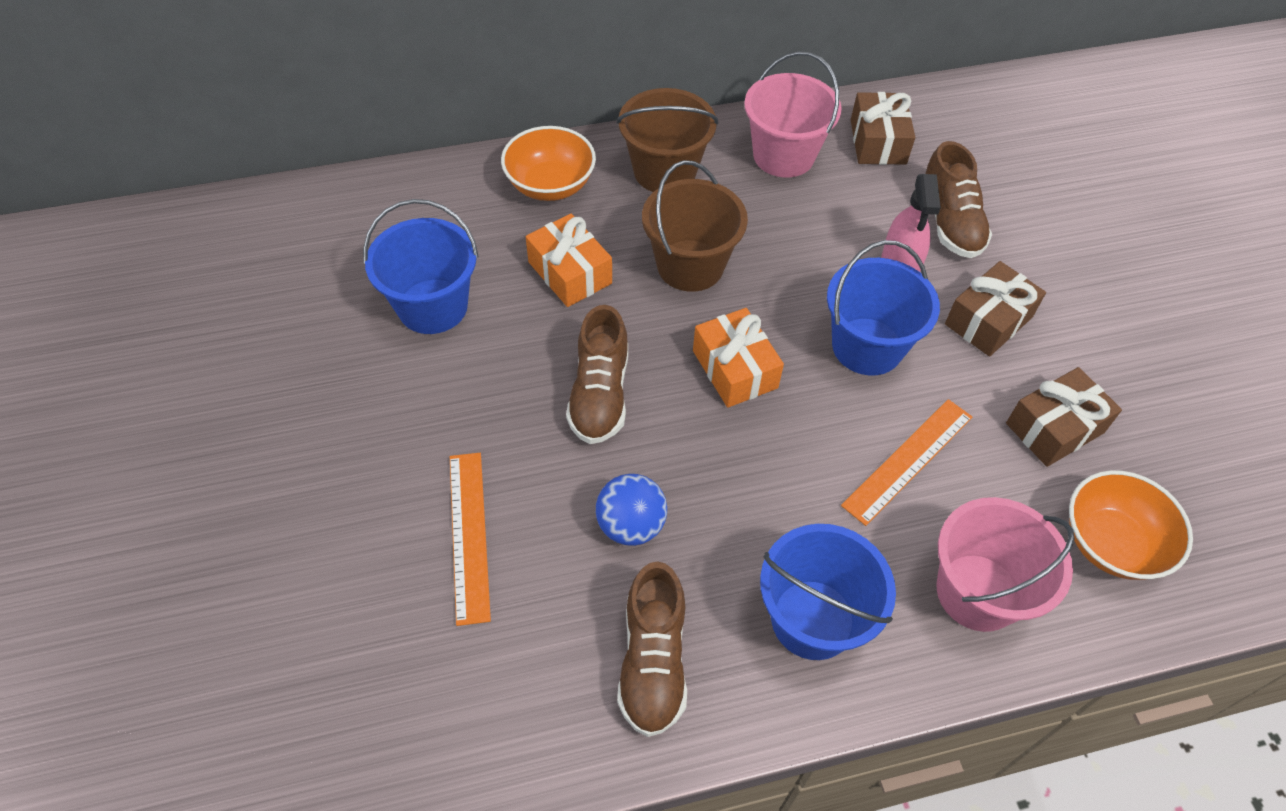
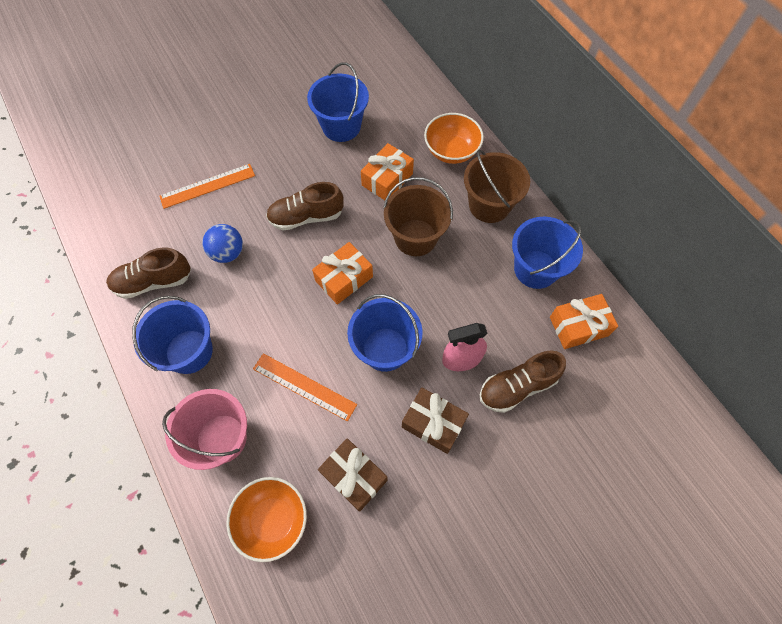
camera: 75 degrees right, 10 degrees up
pink bucket [744,51,842,177] -> blue bucket [512,217,583,289]
brown gift [851,92,915,165] -> orange gift [550,294,618,349]

